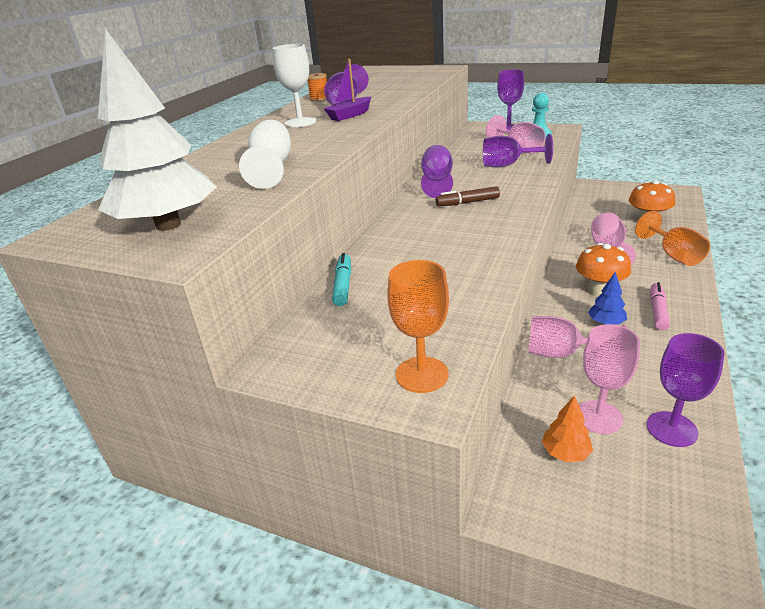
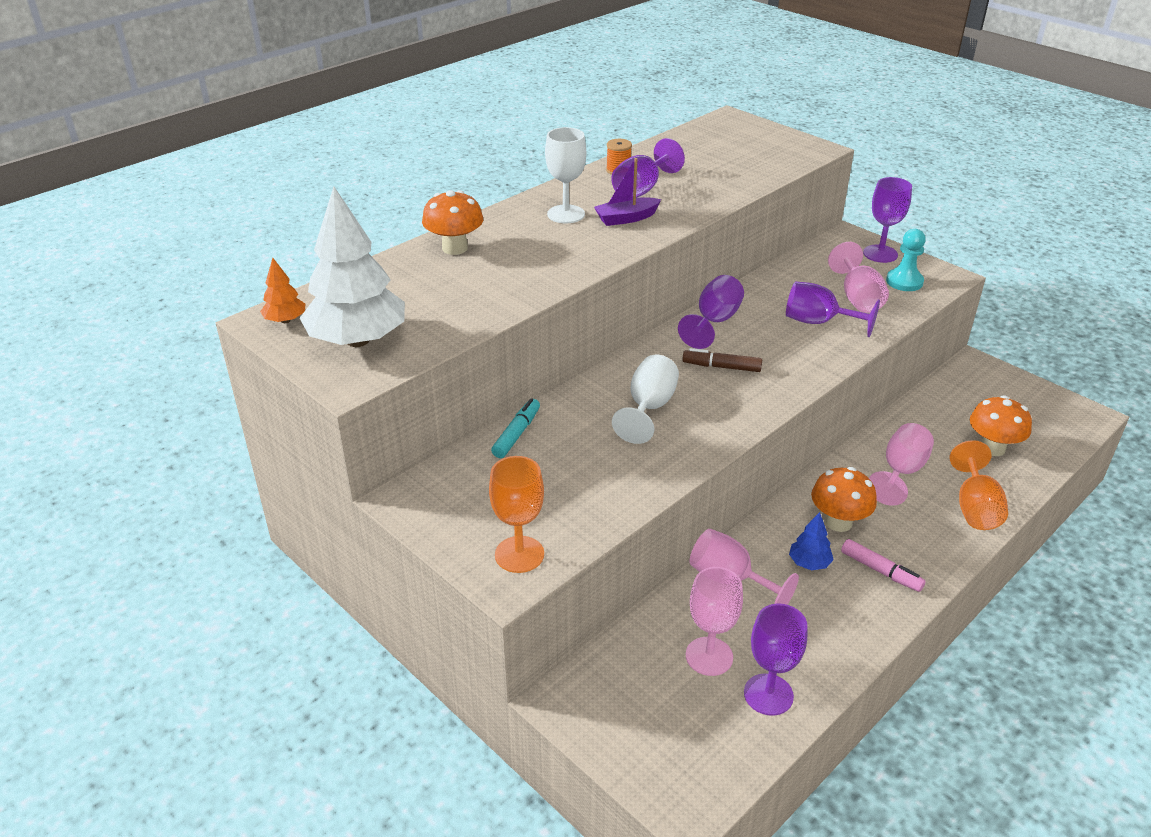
camera: 20 degrees right, 5 degrees up
white goblet [239,120,291,189] -> white goblet moved to [612,355,679,444]
orange tree [542,395,593,462] -> orange tree moved to [260,258,305,323]
pink marker [651,282,670,330] -> pink marker turned 90 degrees clockwise [841,539,926,592]
none -> orange mushroom [422,190,483,255]

